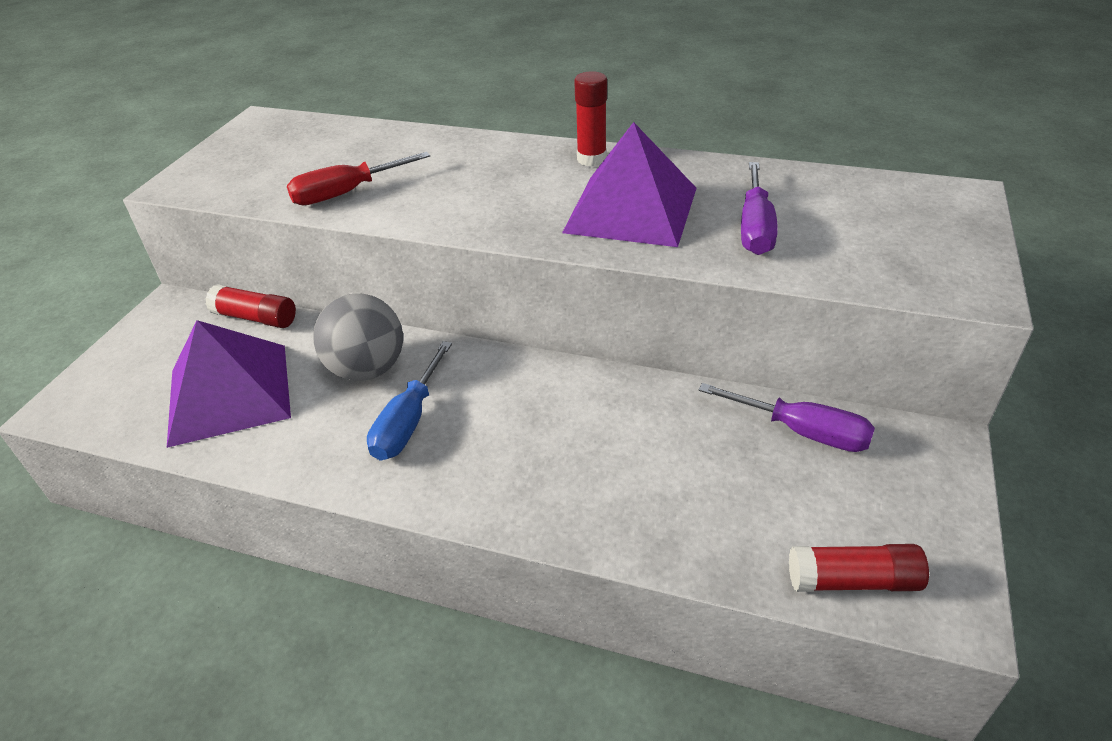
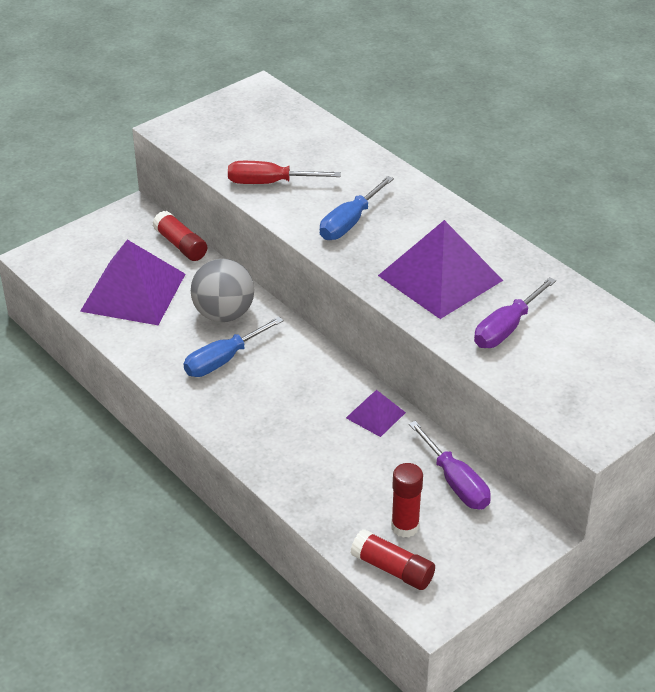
camera: 30 degrees right, 0 degrees up
red glue stick [574,71,607,167] -> red glue stick moved to [391,463,423,538]
none -> blue screwdriver [320,176,394,240]
none -> purple pyramid [346,390,406,437]

